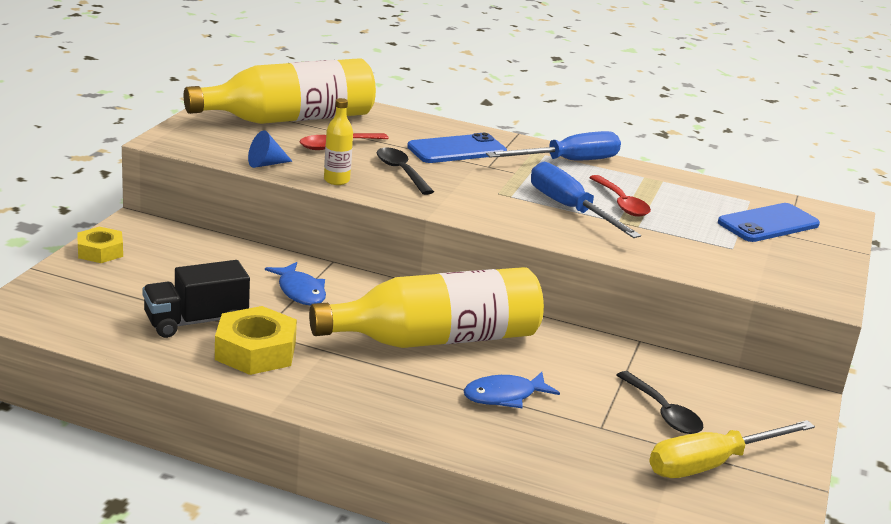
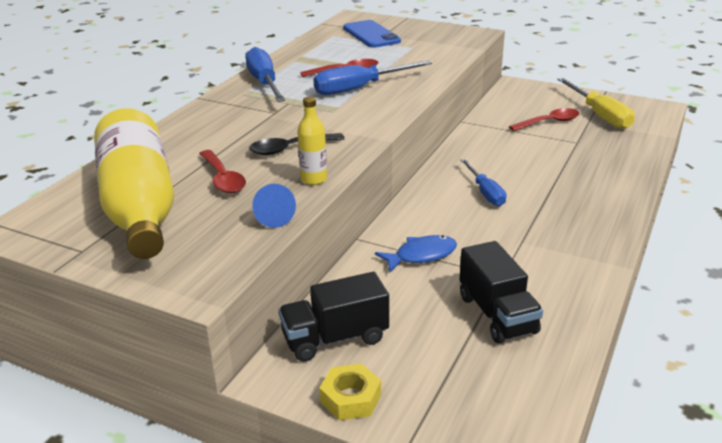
camera: 80 degrees left, 5 degrees up
yellow nut [215,306,297,375] -> none
yellow bottle [309,267,544,348] -> blue screwdriver [460,159,506,206]
blue phone [407,133,507,163] -> none
blue fish [464,372,560,408] -> none
black spoon [616,371,703,434] -> red spoon [509,108,580,131]
none -> black truck [278,272,389,362]

